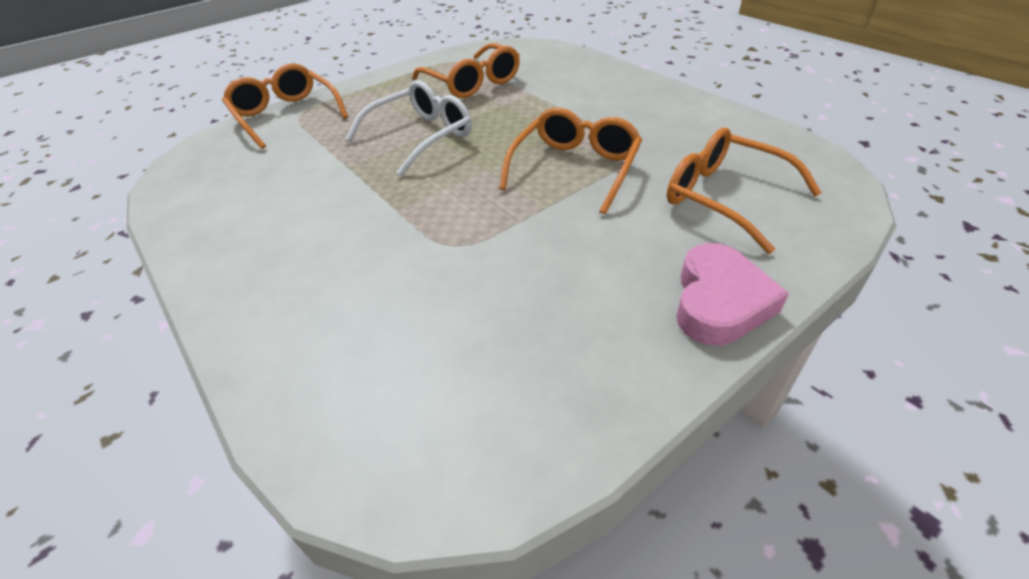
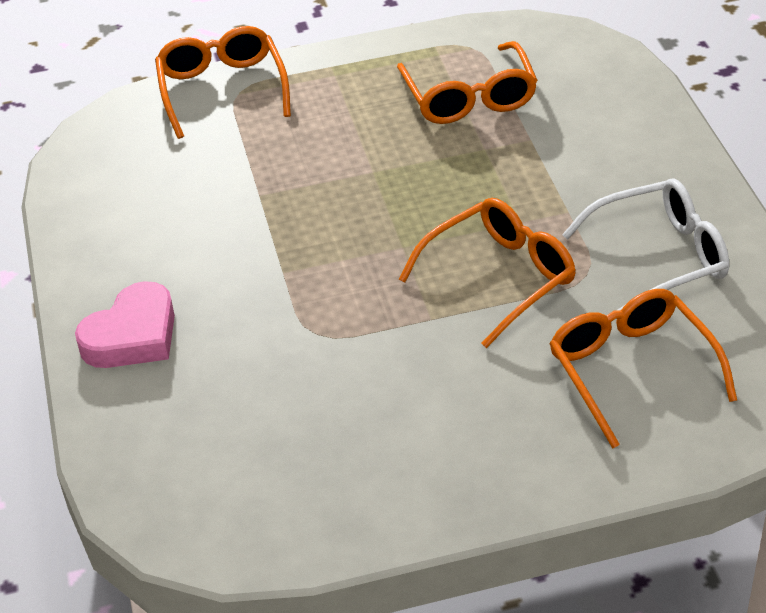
camera: 25 degrees right, 0 degrees up
white glasses [345,80,472,176] -> white glasses moved to [562,179,729,311]
pink heart [676,243,789,346] -> pink heart moved to [75,281,175,368]

